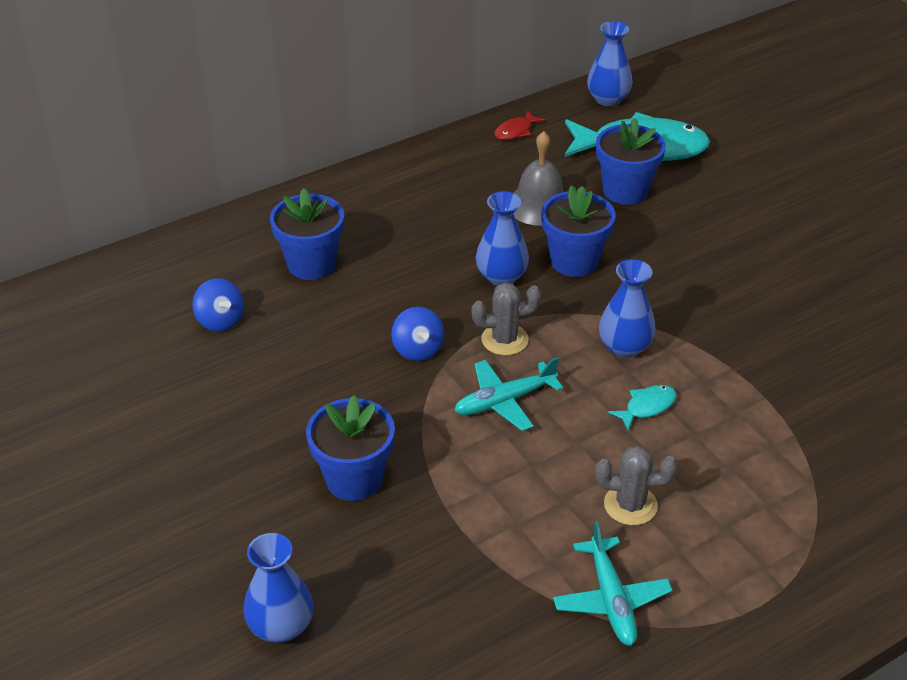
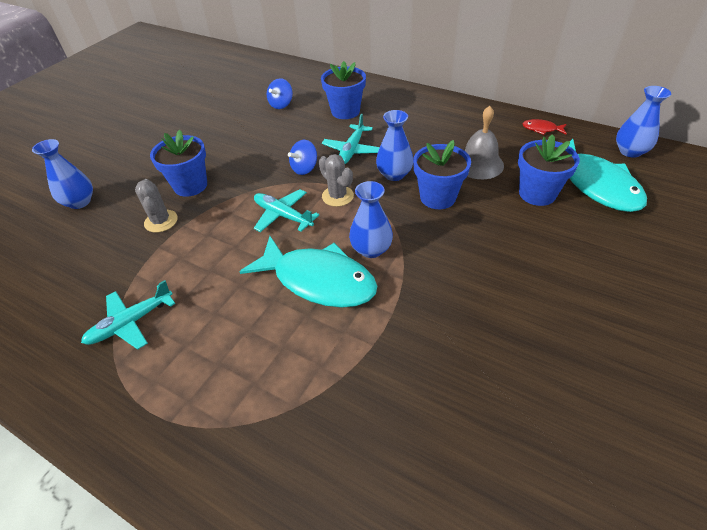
camera: 65 degrees right, 5 degrees up
grey cactus [595,446,677,525] -> grey cactus moved to [135,179,178,233]
turquoise fish [608,385,676,430] -> turquoise fish [239,236,377,308], size x2.43
none -> turquoise plane [322,114,380,164]

